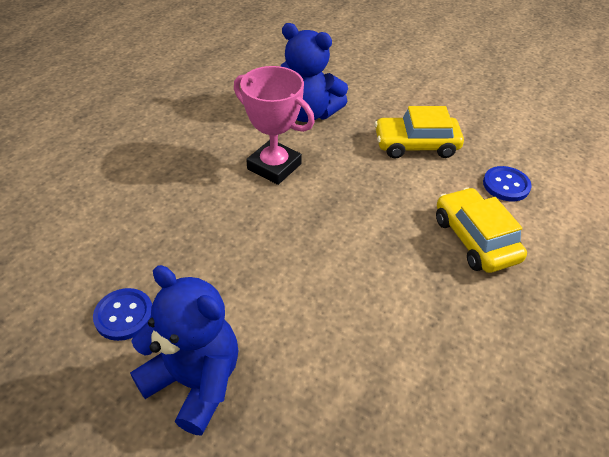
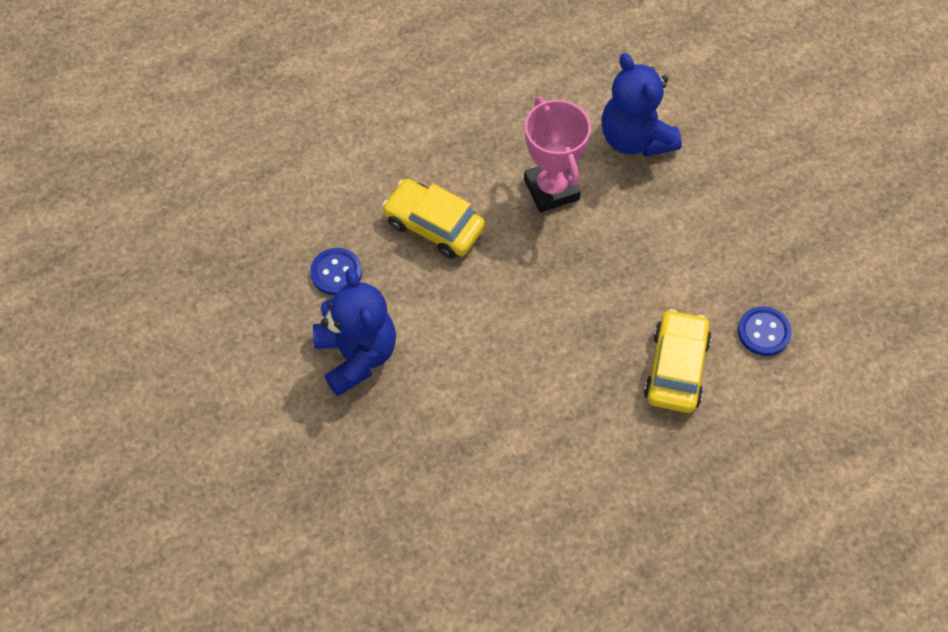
camera: 35 degrees right, 15 degrees up
yellow car [374,106,464,158] -> yellow car moved to [382,179,485,259]

